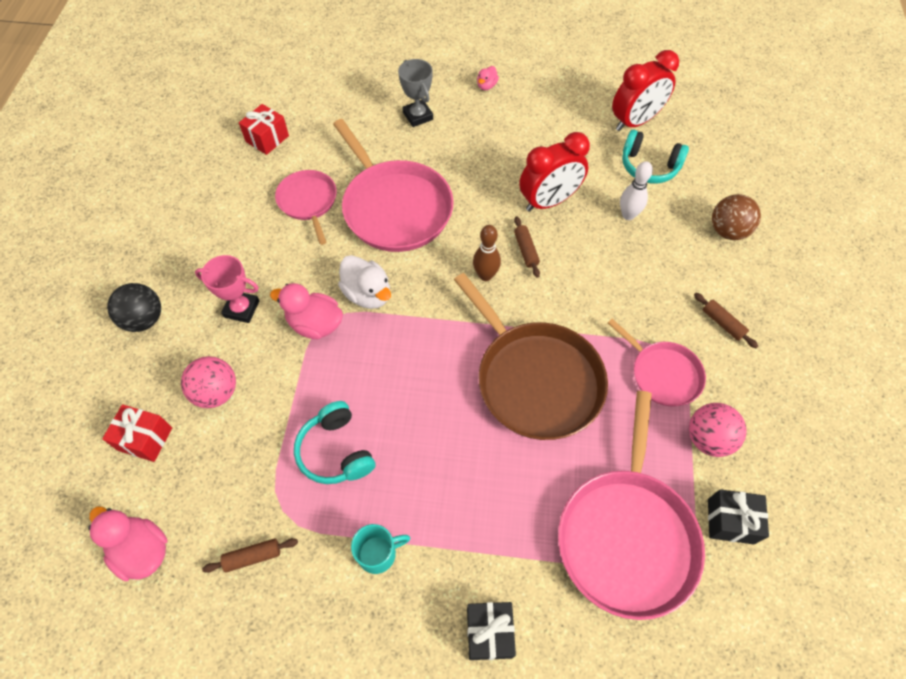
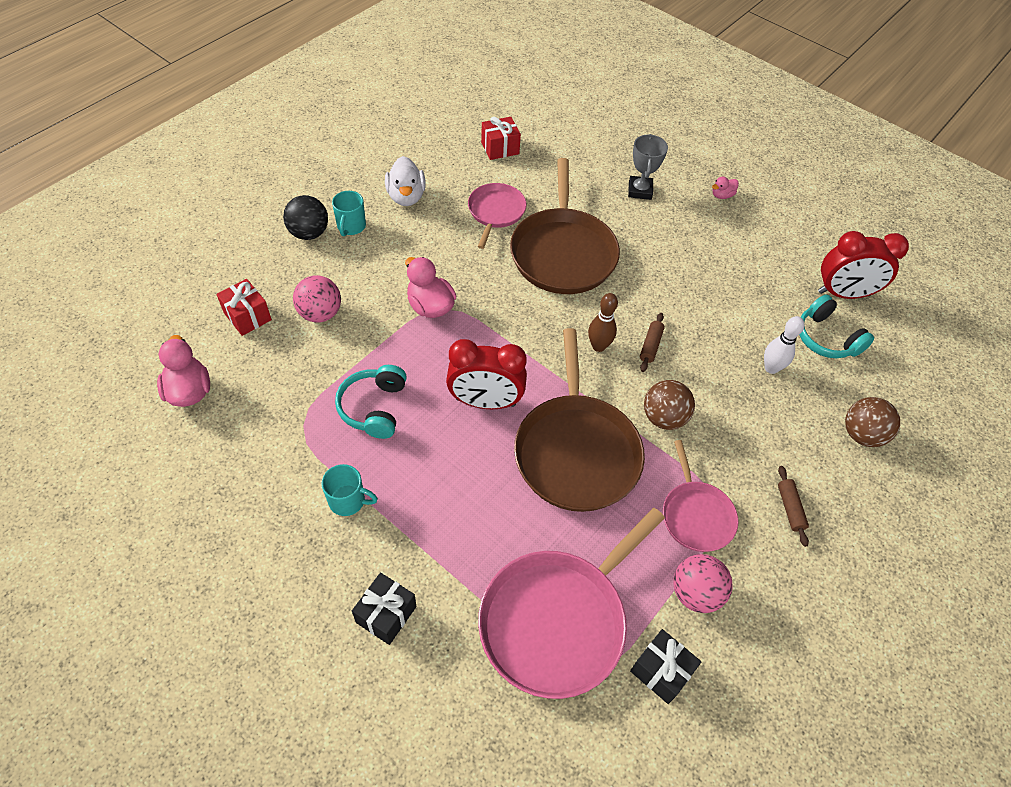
camera: 30 degrees right, 5 degrees down
pink trophy [195,255,259,323] -> none
brown rolling pin [202,538,298,573] -> none
pink pan [333,119,454,252] -> brown pan [510,158,620,294]
white duck [338,255,391,309] -> white duck moved to [385,156,426,206]
red clock [519,132,590,212] -> red clock moved to [446,339,527,409]
none -> turquoise mug [332,191,366,236]
none -> brown ball [644,380,695,430]

